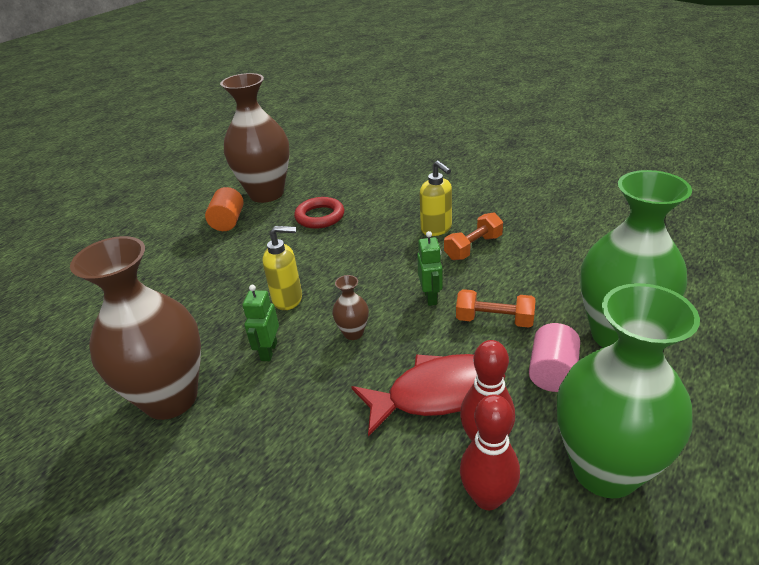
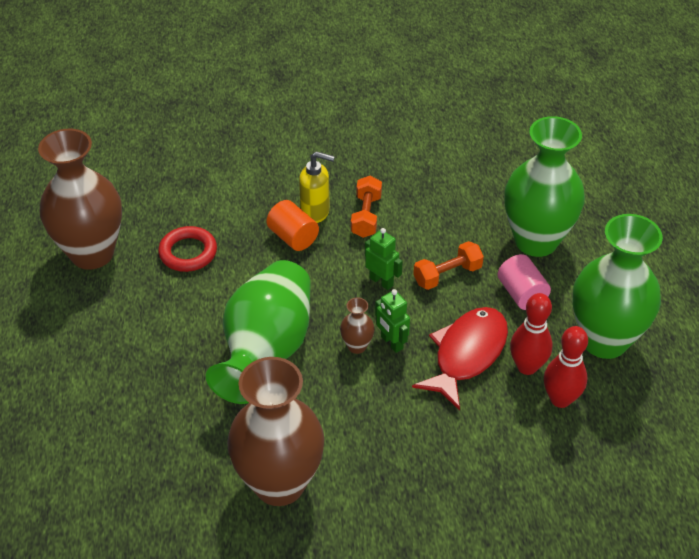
camera: 45 degrees left, 10 degrees up
orange cylinder [205,187,244,231] -> orange cylinder moved to [266,200,319,251]
green robot [243,285,279,361] -> green robot moved to [375,289,410,353]
yellow soap dispenser [263,226,302,310] -> green vase [206,260,311,404]

